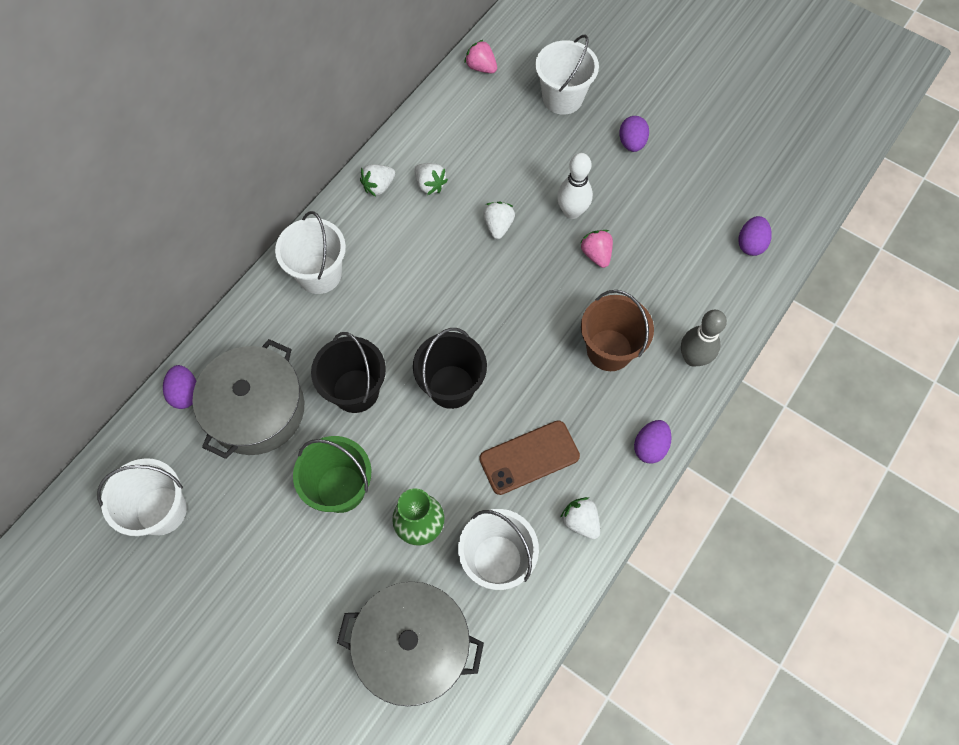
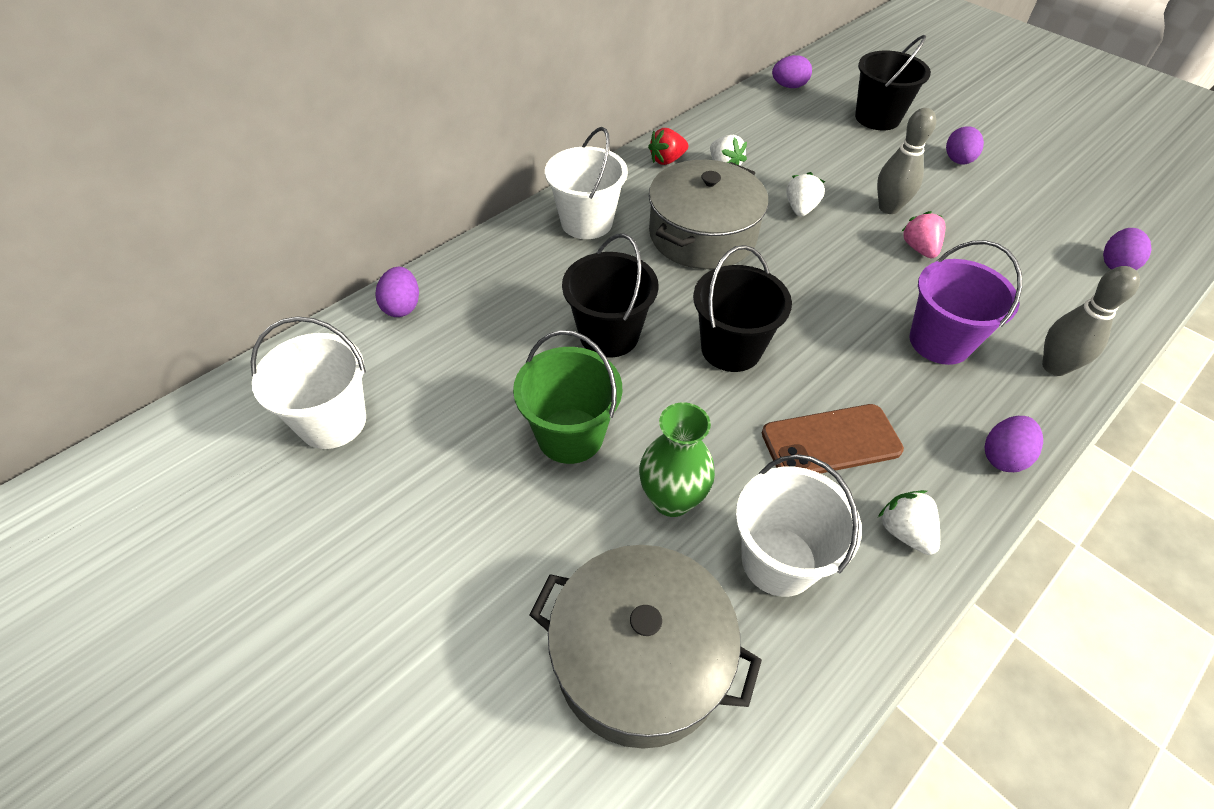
camera: 10 degrees right, 15 degrees down
grey pot [192,339,304,459] -> grey pot moved to [649,160,768,269]
white strawberry [360,164,395,197] -> red strawberry [648,128,688,165]
pink strawberry [464,40,497,73] -> purple egg [772,55,812,88]
white bucket [535,35,599,115] -> black bucket [855,35,931,130]
white bowling pin [557,153,593,219] -> grey bowling pin [877,108,936,214]
brown bucket [581,290,654,371] -> purple bucket [910,240,1022,365]

